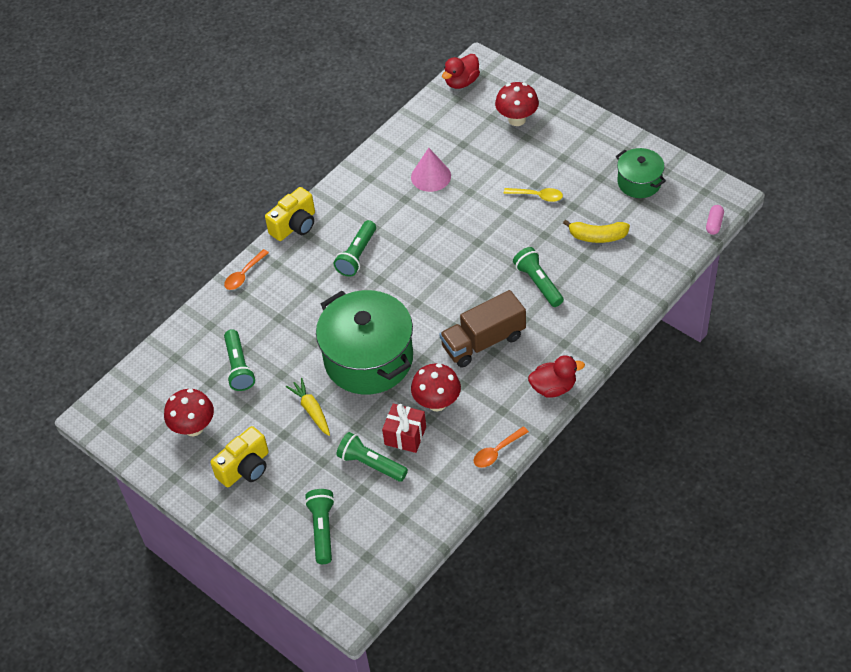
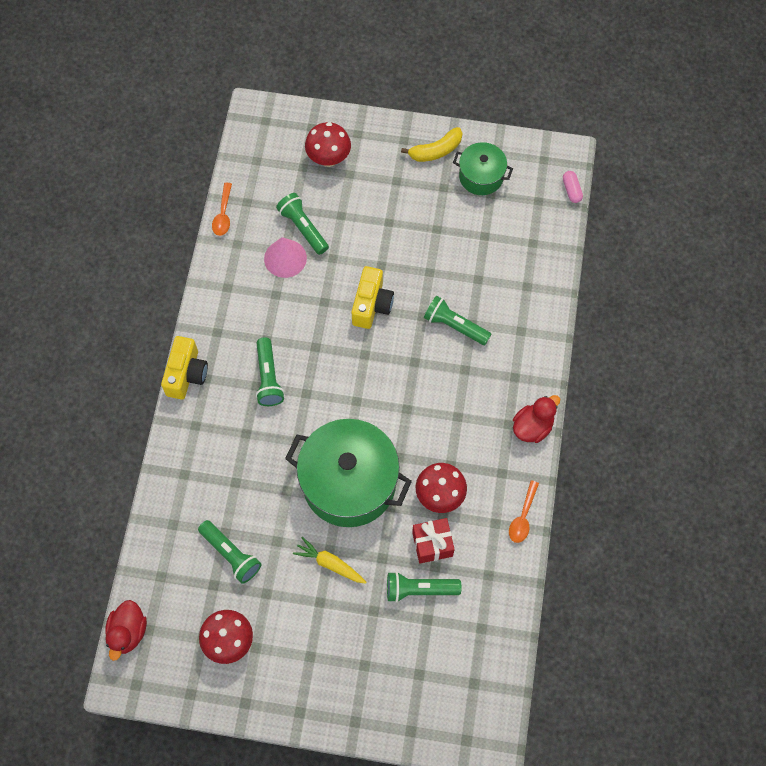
camera: 35 degrees left, 15 degrees up
yellow camera [210,426,269,488] -> yellow camera moved to [351,266,394,329]
orange spoon [224,249,269,290] -> orange spoon moved to [212,183,232,236]
green flashlight [305,489,335,564] -> green flashlight moved to [276,193,329,255]
brown truck [439,290,526,368] -> none
red duck [442,54,480,89] -> red duck moved to [105,600,147,661]
yellow spoon [504,188,563,202] -> none
yellow banana [563,220,630,243] -> yellow banana moved to [401,127,462,162]

